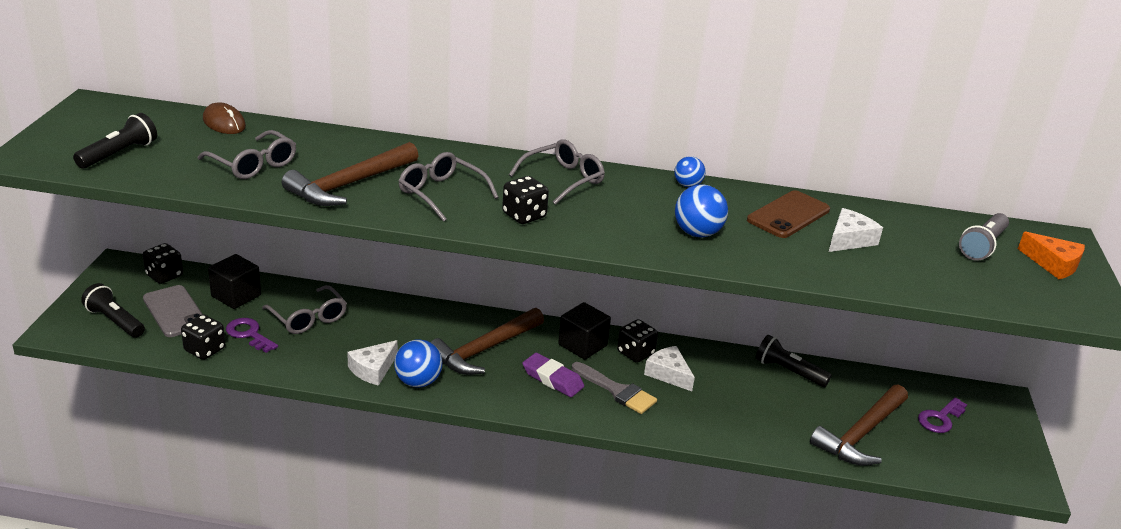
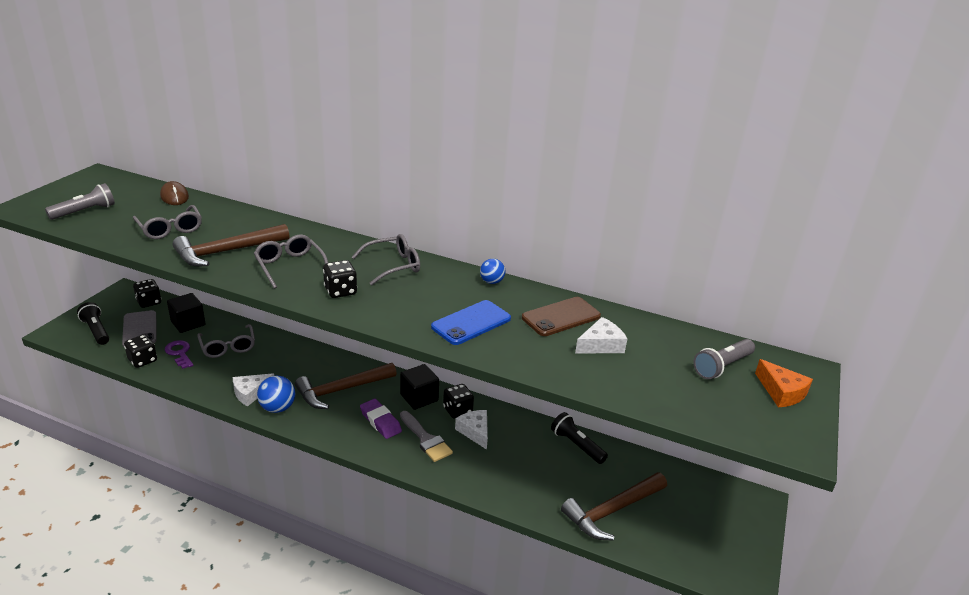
camera: 15 degrees right, 0 degrees up
black flashlight [73,113,157,169] -> grey flashlight [45,183,115,220]
blue ball [675,185,728,237] -> blue phone [431,300,511,345]
purple key [918,397,967,433] -> none

